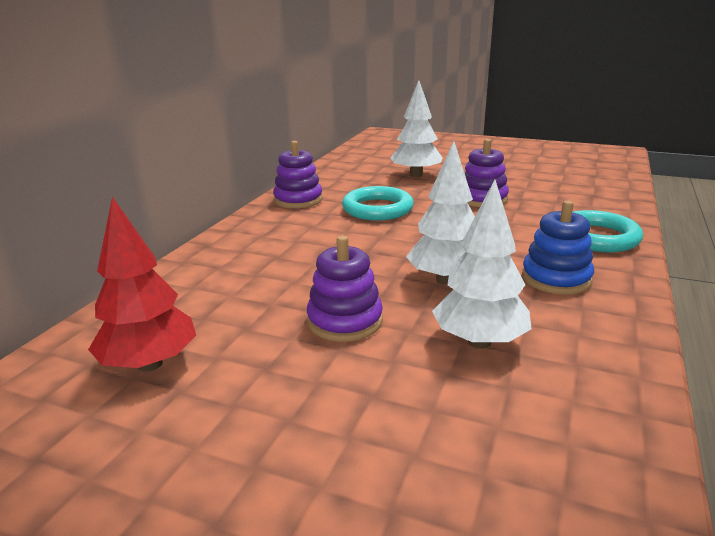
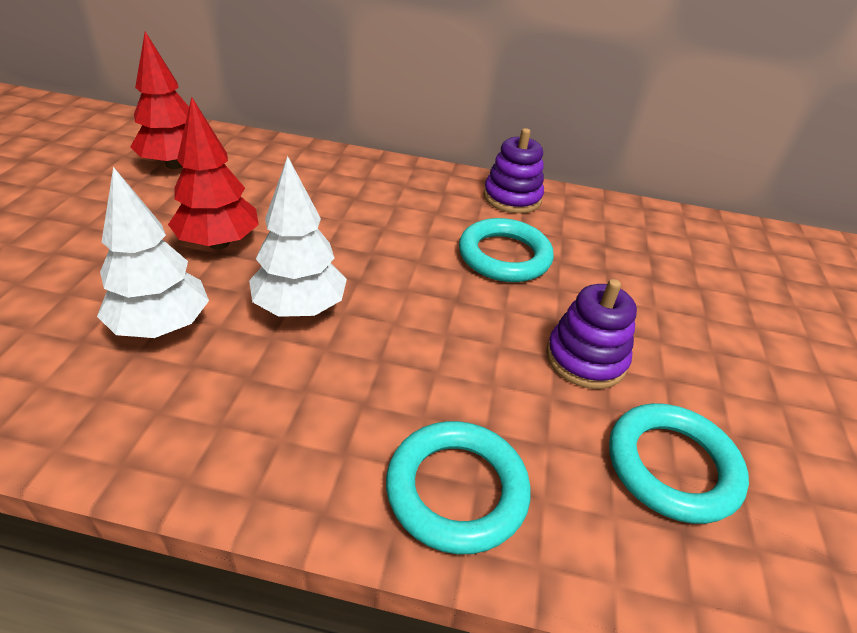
camera: 75 degrees right, 15 degrees up
purple stacking toy [307,236,383,342] -> red tree [168,97,259,249]
white tree [390,80,443,177] -> none
blue stacking toy [522,200,594,295] -> none
none -> turquoise ring [609,403,749,524]

